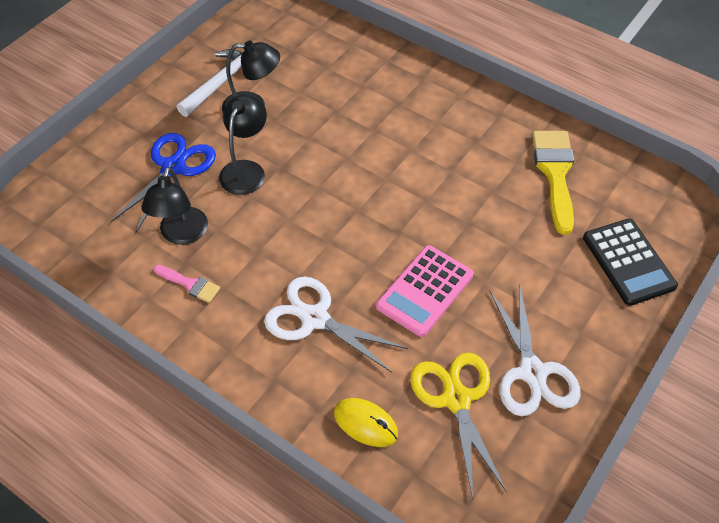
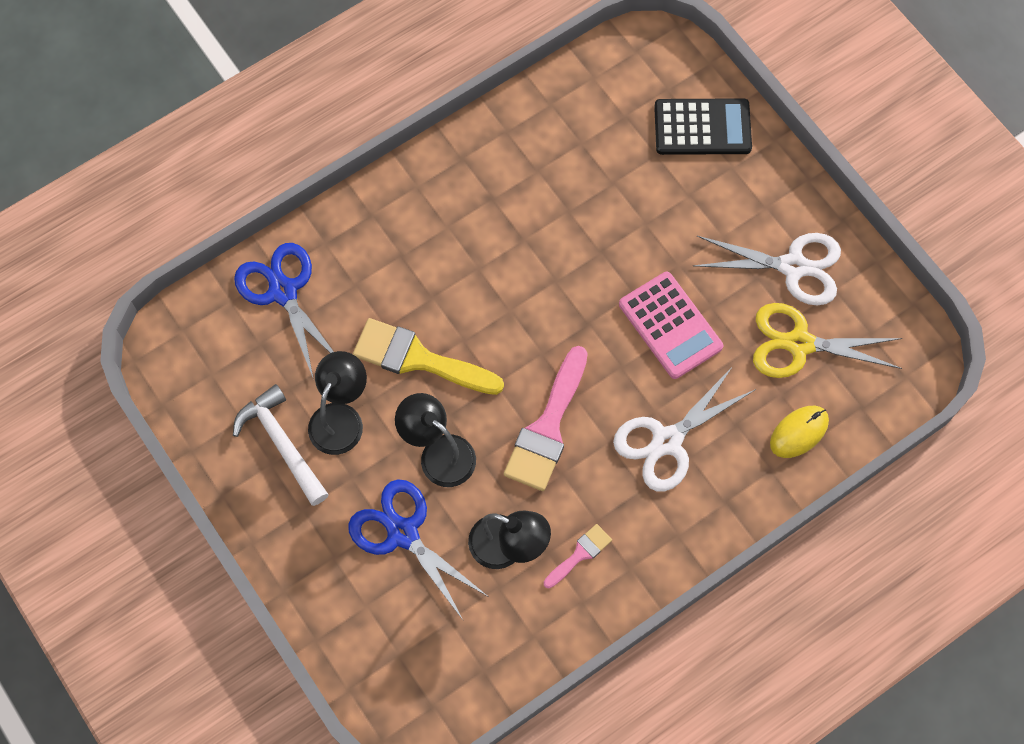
camera: 70 degrees left, 15 degrees up
yellow brush [532,131,574,235] -> yellow brush moved to [353,318,504,395]
none -> blue scissors [234,243,334,380]
none -> pink brush [504,346,588,491]

